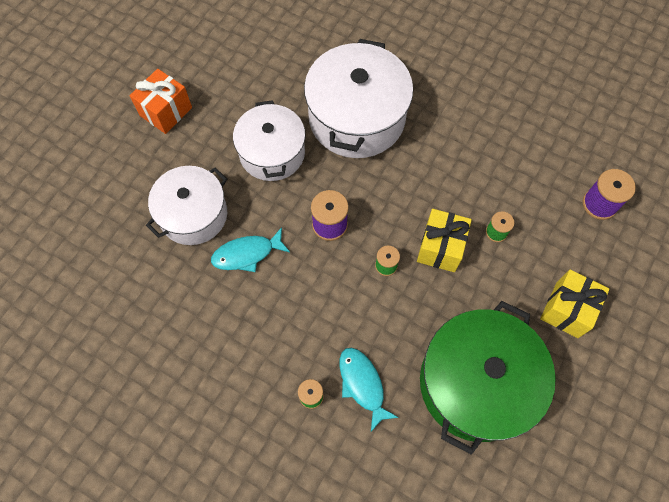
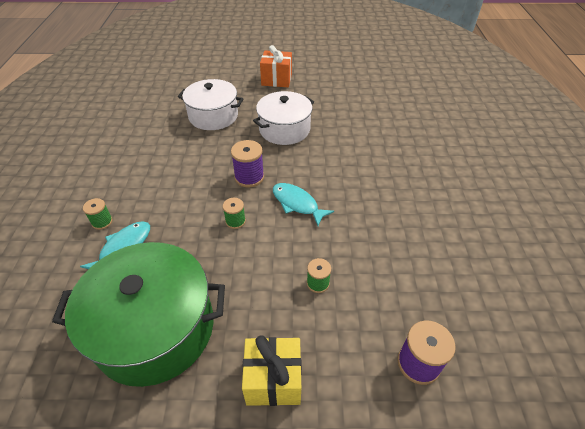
camera: 60 degrees right, 20 degrees down
turquoise fish [211,227,290,272] -> turquoise fish moved to [273,183,334,226]
white pot [304,39,413,158] -> none
yellow gift [417,209,472,272] -> none

